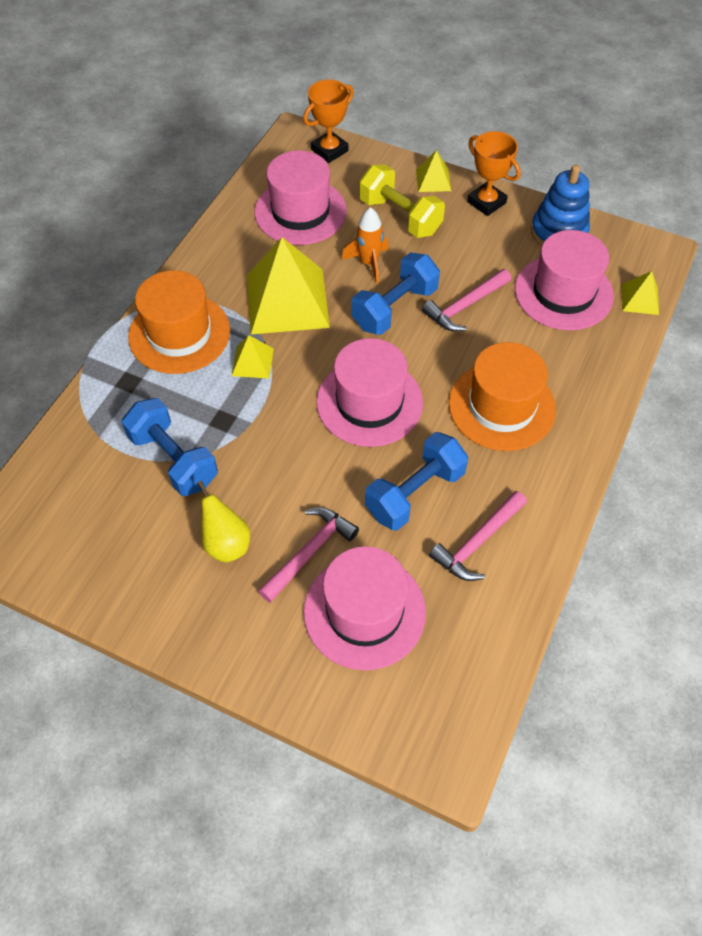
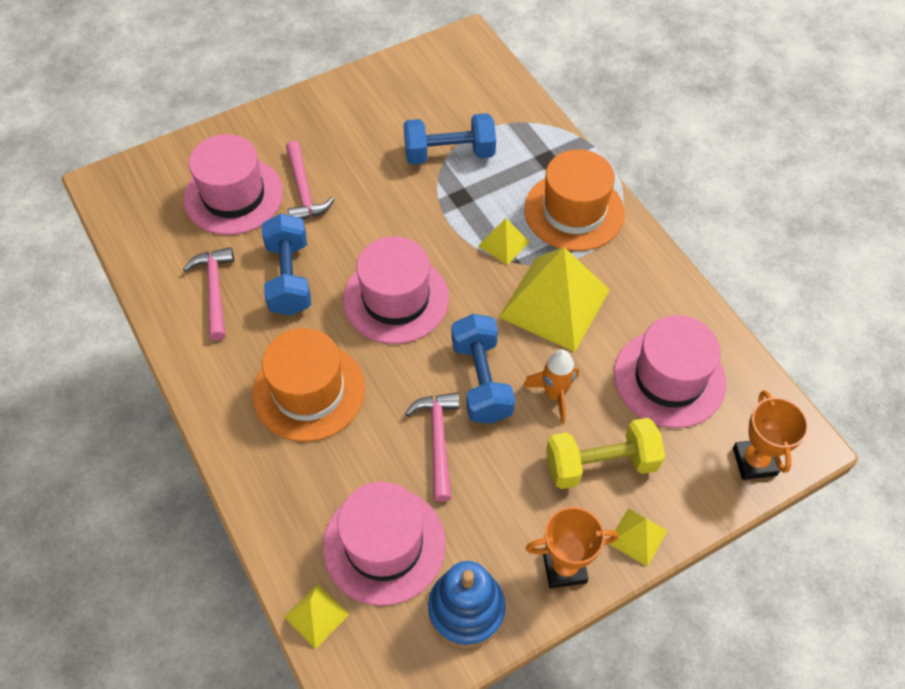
camera: 125 degrees right, 0 degrees up
yellow pear [197,481,251,562] -> none

